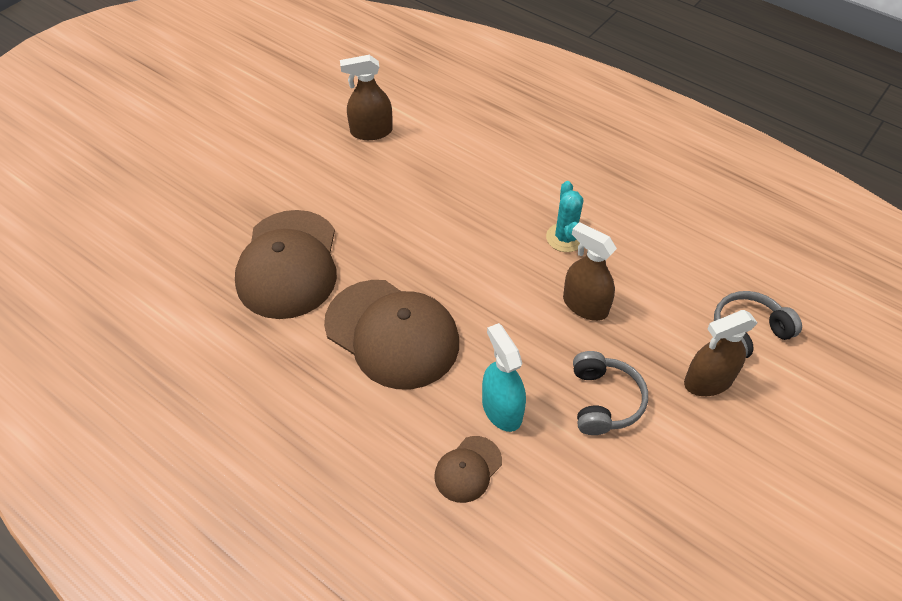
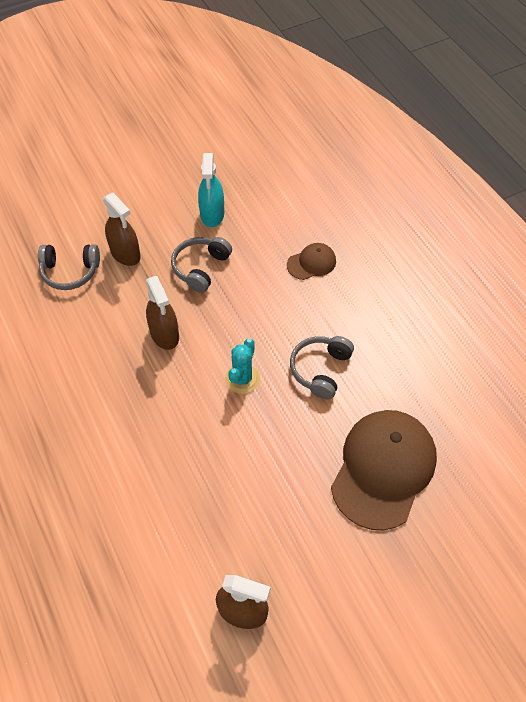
camera: 155 degrees left, 5 degrees up
brown cap [324,280,459,389] -> grey headphones [290,336,354,400]
turquoise spray bottle [482,323,526,432] -> turquoise spray bottle moved to [198,153,224,227]
turquoise cactus [546,181,583,252] -> turquoise cactus moved to [225,338,260,394]
brown spray bottle [684,310,757,396] -> brown spray bottle turned 45 degrees clockwise [103,193,141,266]

